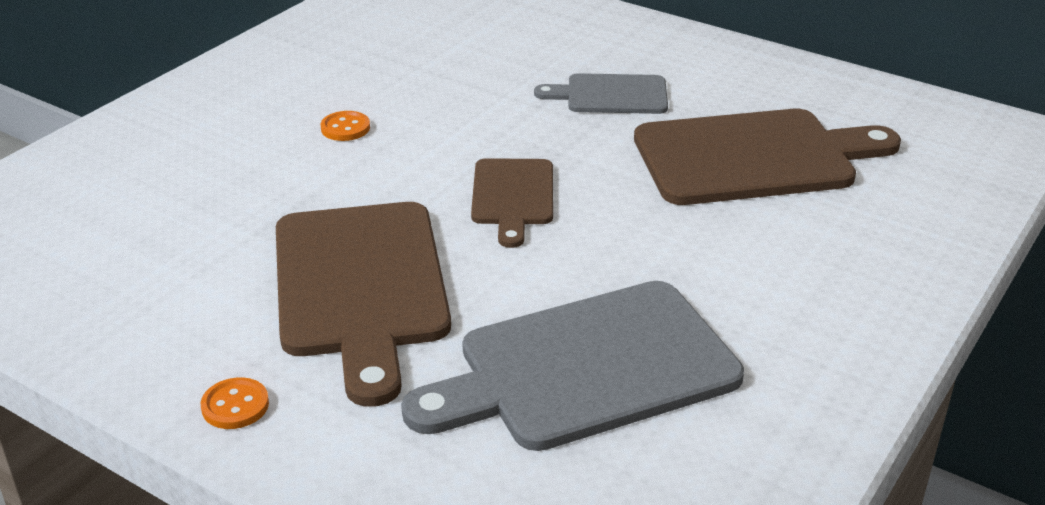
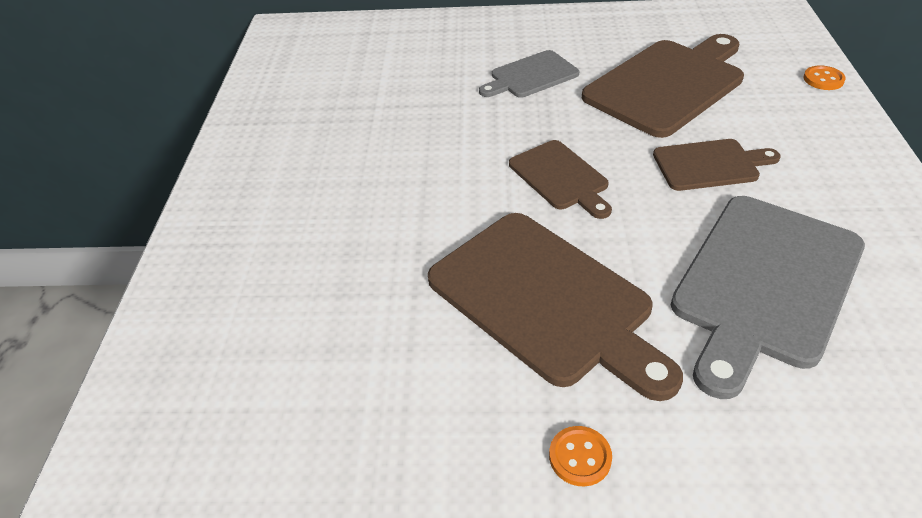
camera: 30 degrees left, 10 degrees up
orange button [321,111,370,141] -> orange button moved to [803,65,846,90]
none -> brown cutting board [653,139,781,191]

